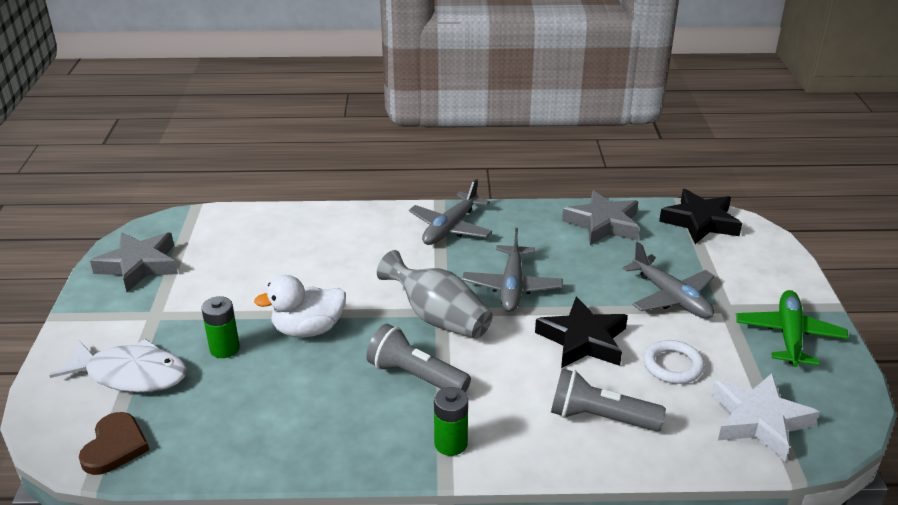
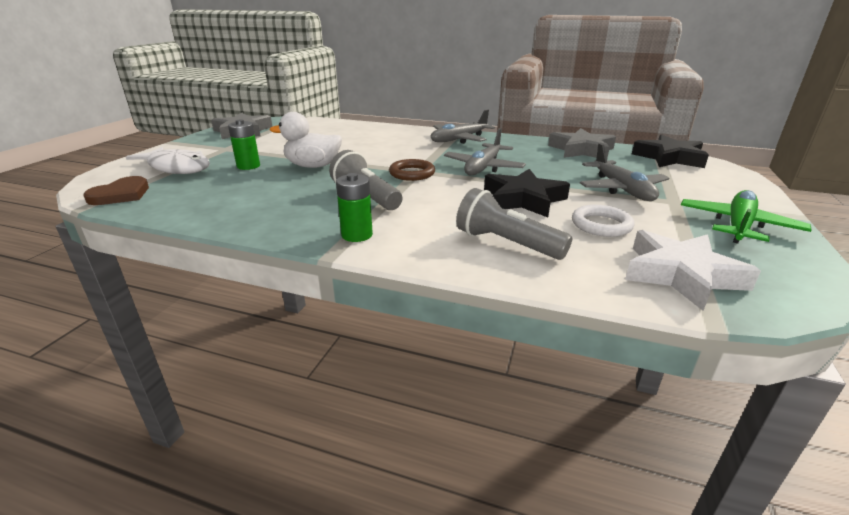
camera: 20 degrees right, 5 degrees down
grey vase [377,250,493,339] -> brown ring [389,159,435,181]

